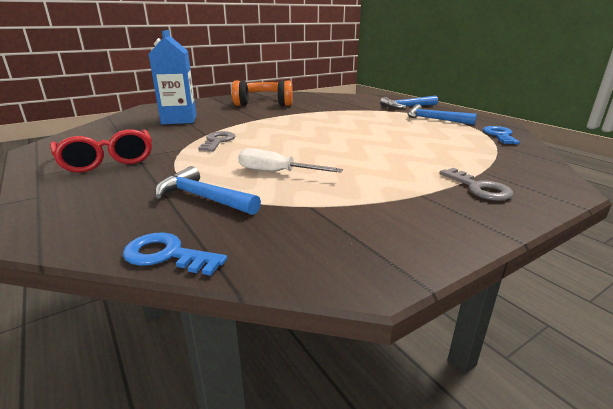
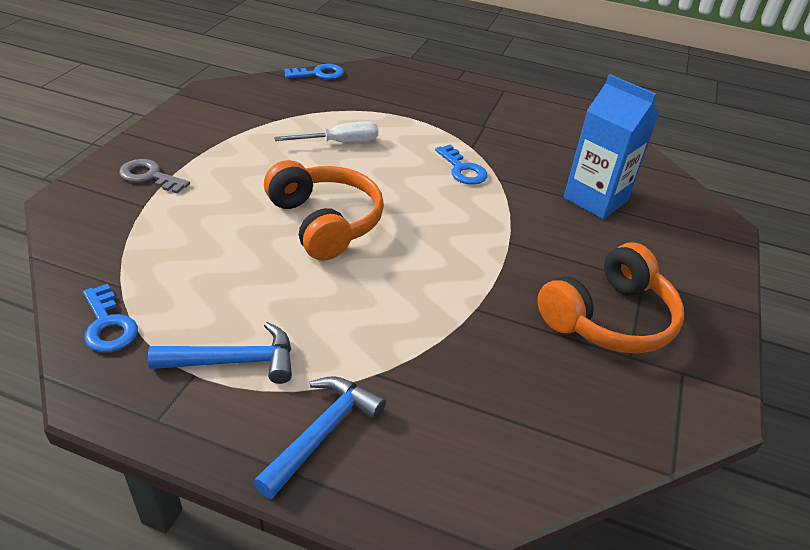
camera: 140 degrees right, 15 degrees up
red glasses [50,129,152,173] -> none
blue hammer [155,166,261,215] -> none
grey key [198,131,235,151] -> blue key [435,145,488,185]
none -> orange headphones [264,160,384,261]

